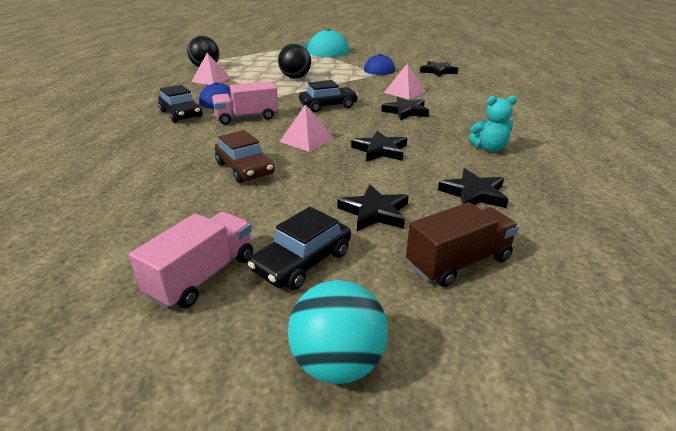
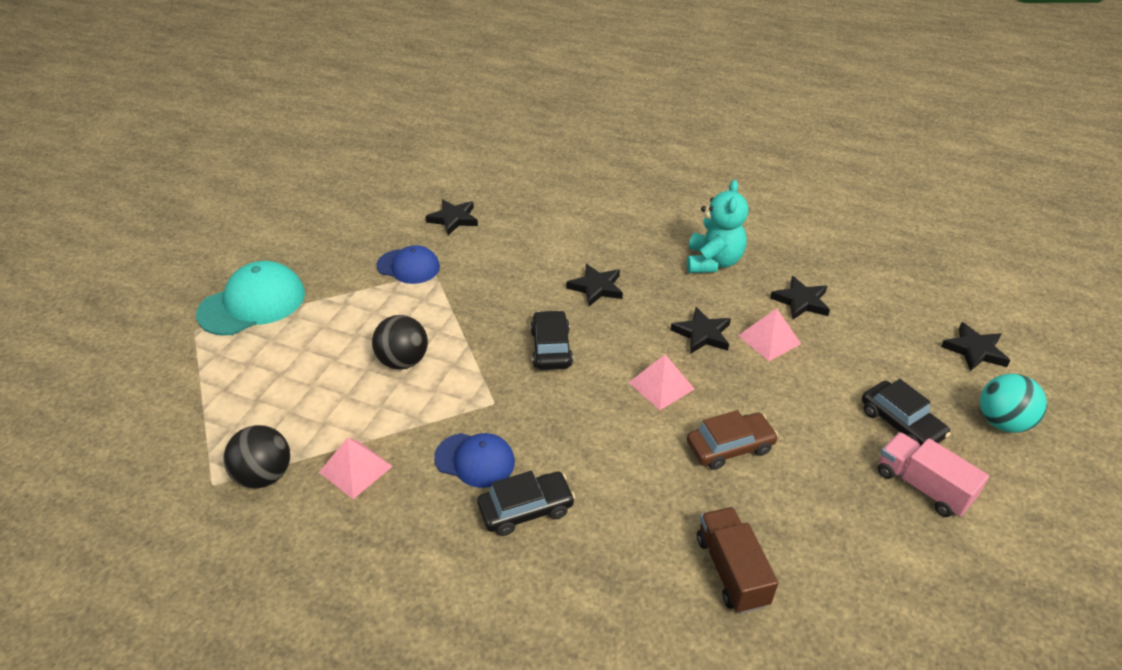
camera: 75 degrees left, 10 degrees up
pink truck [212,81,278,125] -> none
black star [337,184,409,231] -> black star moved to [941,322,1011,371]
pink pyramid [384,63,426,99] -> pink pyramid moved to [738,308,801,361]
brown truck [406,202,519,287] -> brown truck moved to [697,507,778,614]
turquoise teddy bear [469,96,517,152] -> turquoise teddy bear [687,180,748,273], size x1.59

